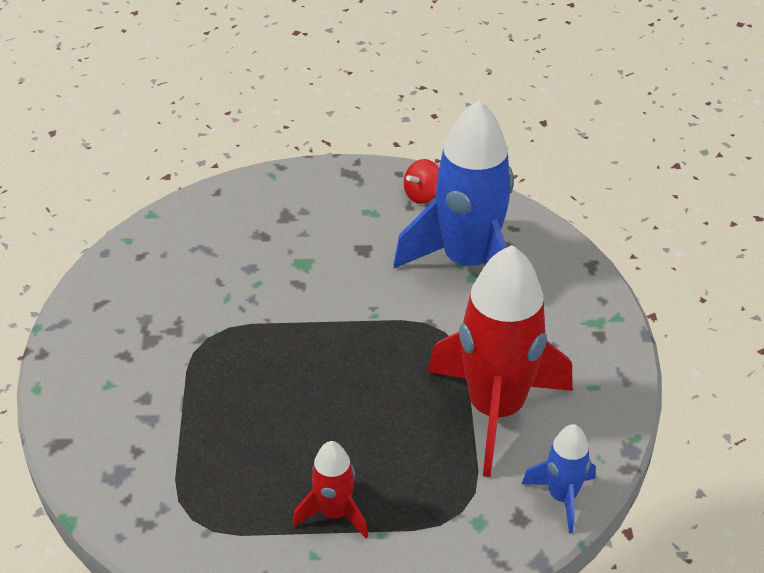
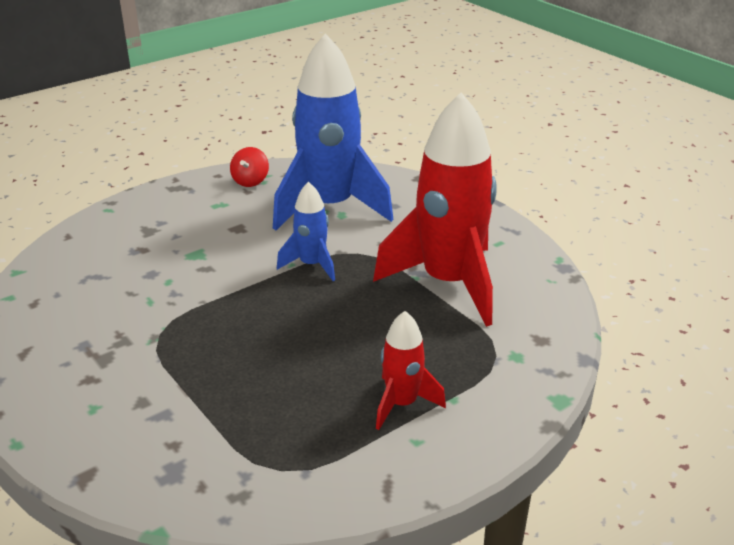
camera: 35 degrees left, 10 degrees down
blue rocket [522,424,596,533] -> blue rocket moved to [277,182,335,281]

